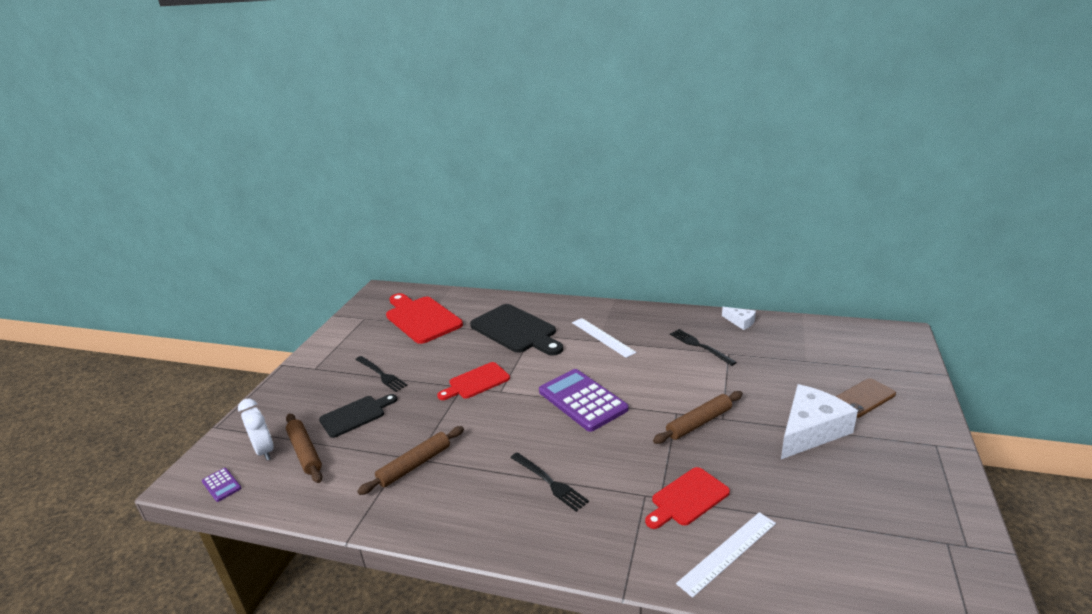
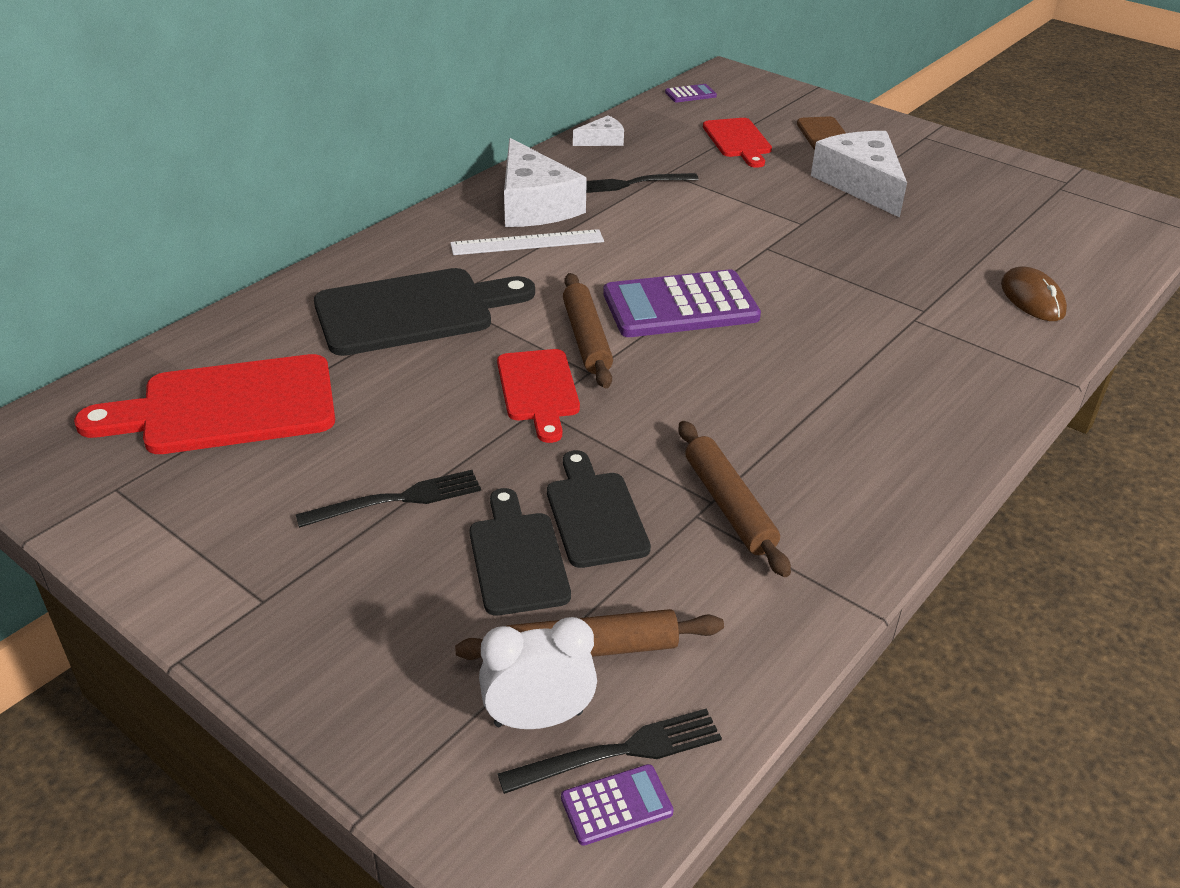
camera: 70 degrees left, 10 degrees up
black fork [511,452,589,512] -> black fork moved to [498,709,722,794]
red cutting board [645,467,730,529] -> red cutting board moved to [703,118,772,168]
brown rolling pin [653,391,743,444] -> brown rolling pin moved to [563,273,613,388]
white ruler [676,512,776,598] -> brown mouse [1001,266,1067,321]
none -> white cheese [504,138,587,227]
none -> black cutting board [547,450,651,568]
none -> purple calculator [665,84,717,102]

